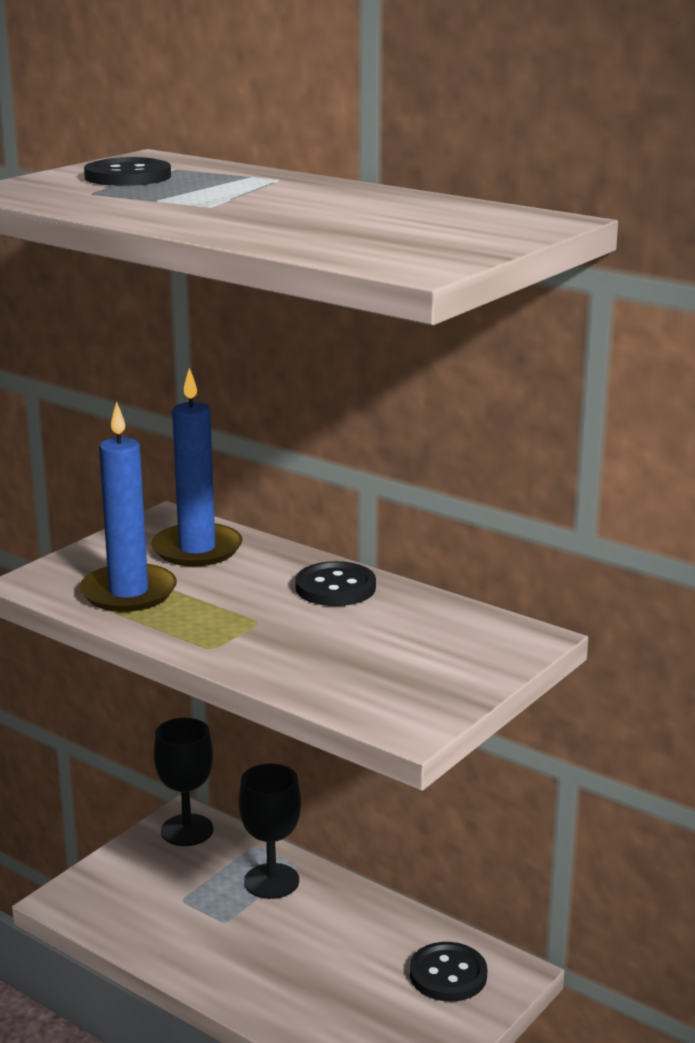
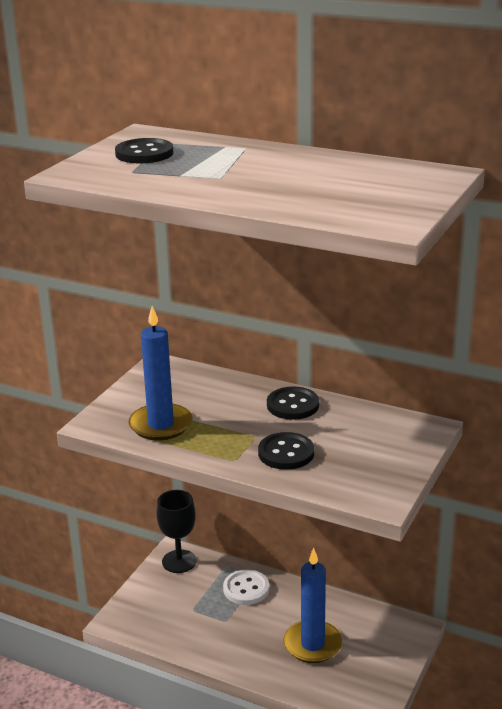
camera: 10 degrees left, 5 degrees up
blue candle [151,368,243,566] -> blue candle moved to [284,548,342,663]
black goblet [239,763,301,899] -> white button [223,569,269,605]
black button [410,942,487,1002] -> black button moved to [258,432,314,470]

